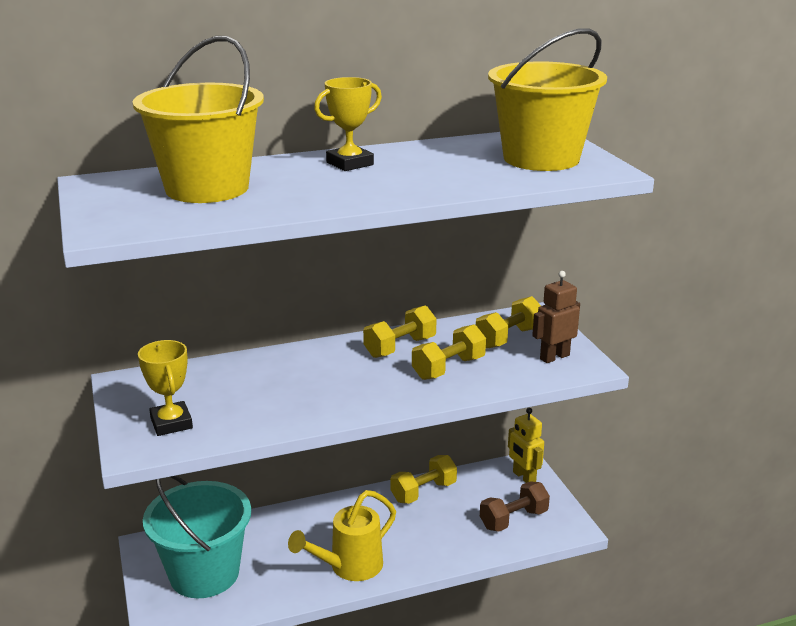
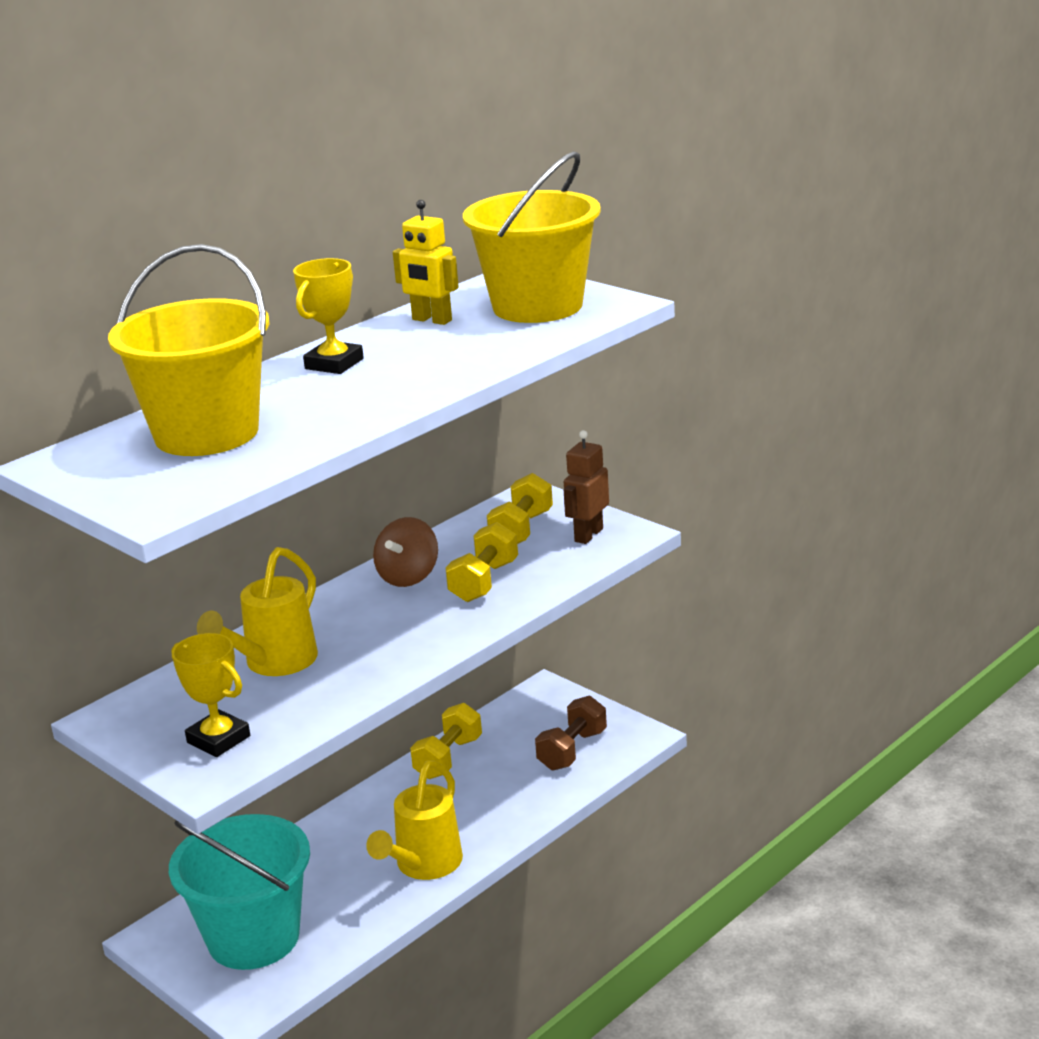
camera: 25 degrees left, 0 degrees up
yellow dumbbell [363,305,436,358] -> brown spinning top [373,517,438,587]
yellow robot [508,408,544,483] -> yellow robot moved to [393,200,459,325]
none -> yellow watering can [197,547,318,676]

